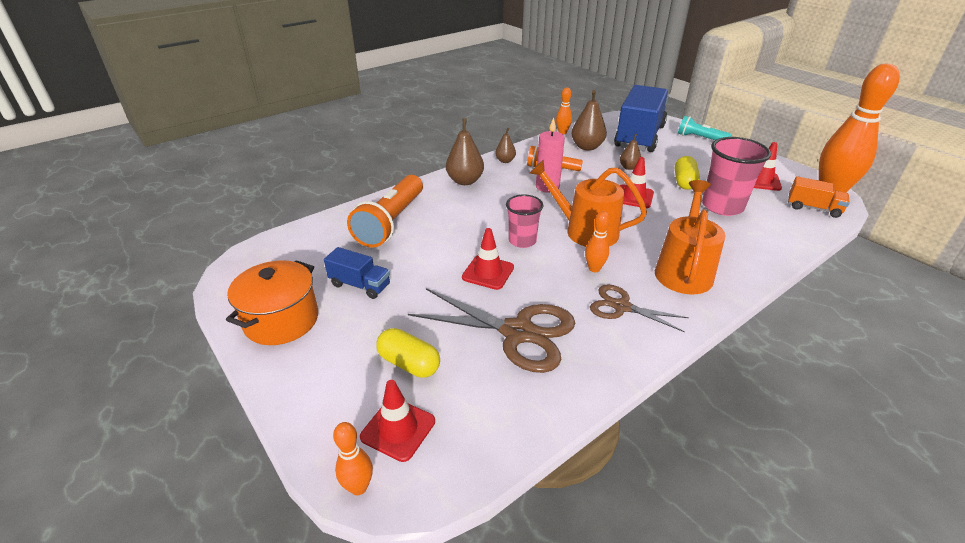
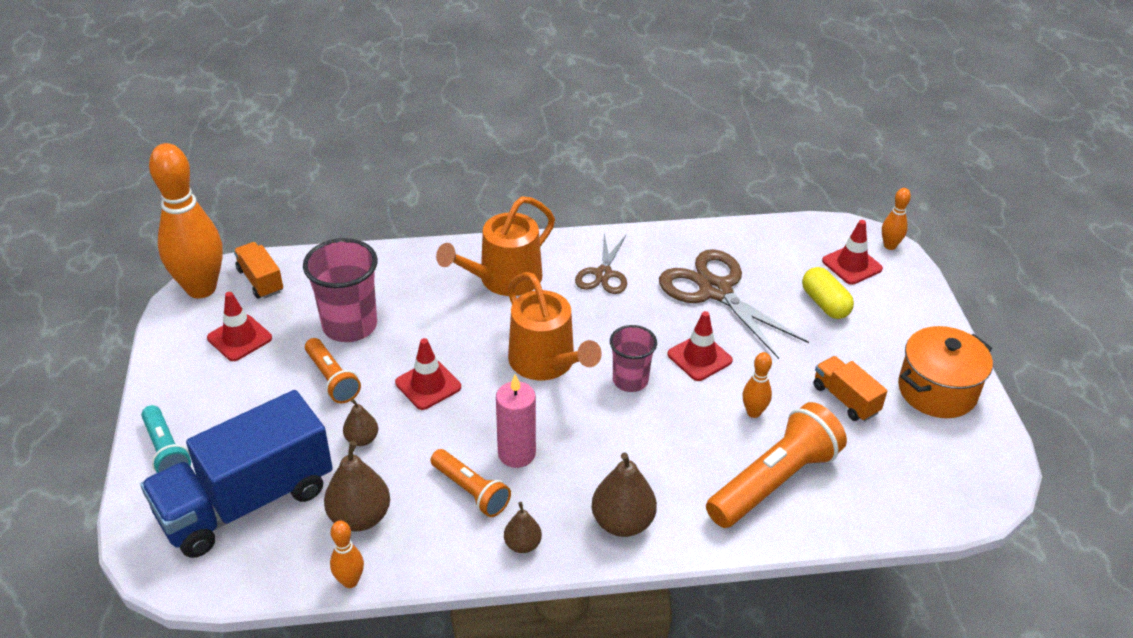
camera: 150 degrees left, 5 degrees up
blue truck [324,247,390,299] -> orange truck [813,356,887,421]
orange bowling pin [585,211,610,272] -> orange bowling pin moved to [742,352,772,418]
brown scissors [590,284,689,332] -> brown scissors turned 45 degrees clockwise [575,233,627,294]
yellow capsule [675,156,700,190] -> orange flashlight [305,338,361,403]

